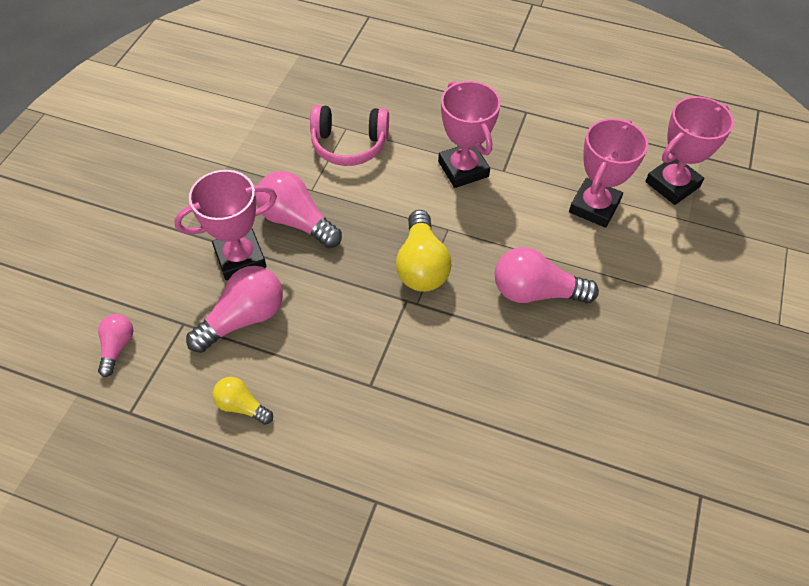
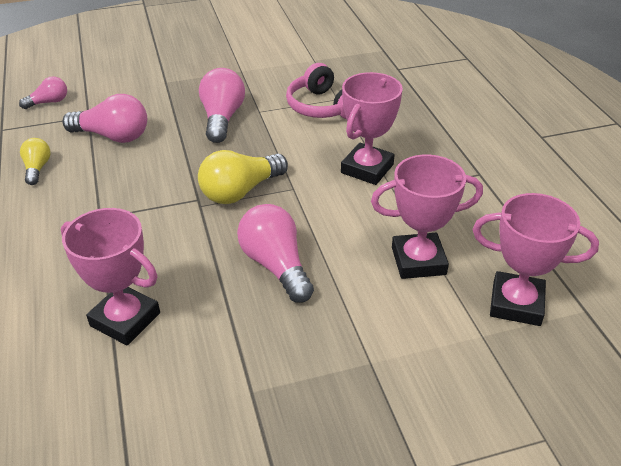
camera: 55 degrees right, 15 degrees down
pink trophy [174,170,277,280] -> pink trophy moved to [61,208,160,345]

